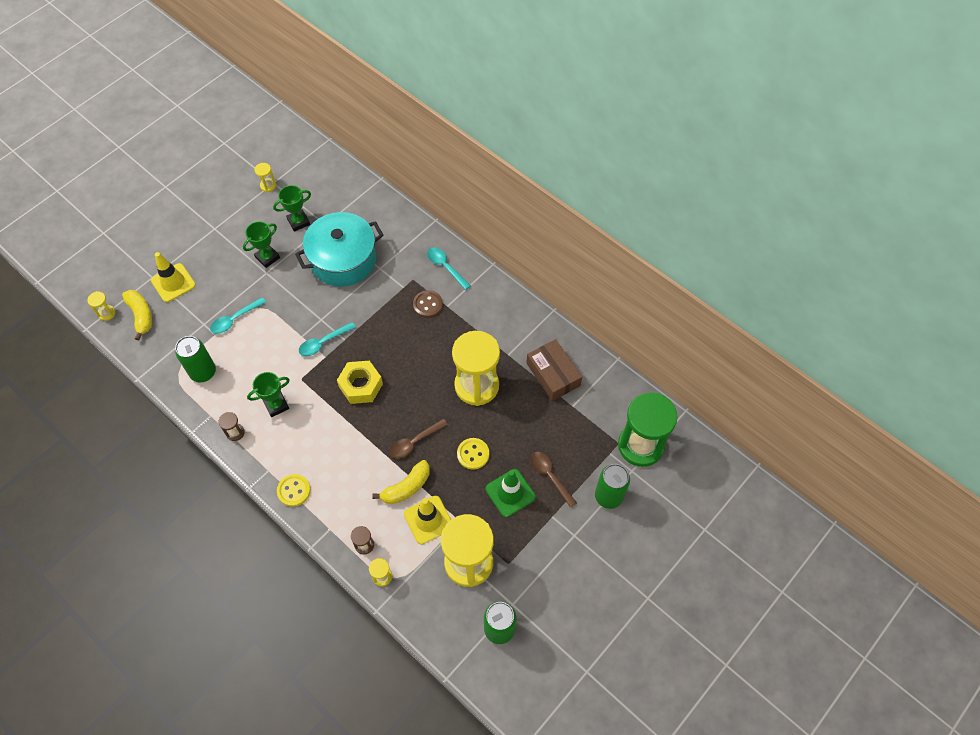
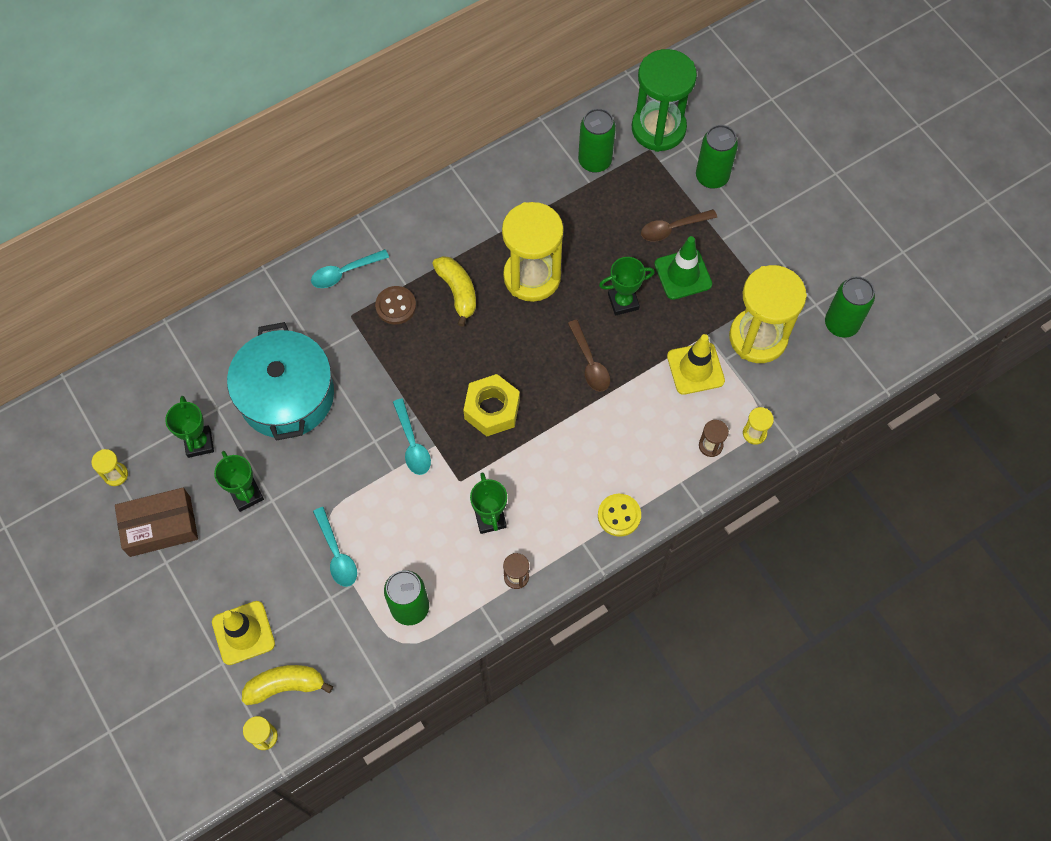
camera: 75 degrees left, 5 degrees up
yellow banana [372,460,430,504] -> yellow banana moved to [433,256,476,327]
yellow button [457,438,489,470] -> green trophy [599,257,655,316]
brown box [526,339,582,401] -> brown box moved to [115,488,198,557]
none -> green can [578,108,616,173]

